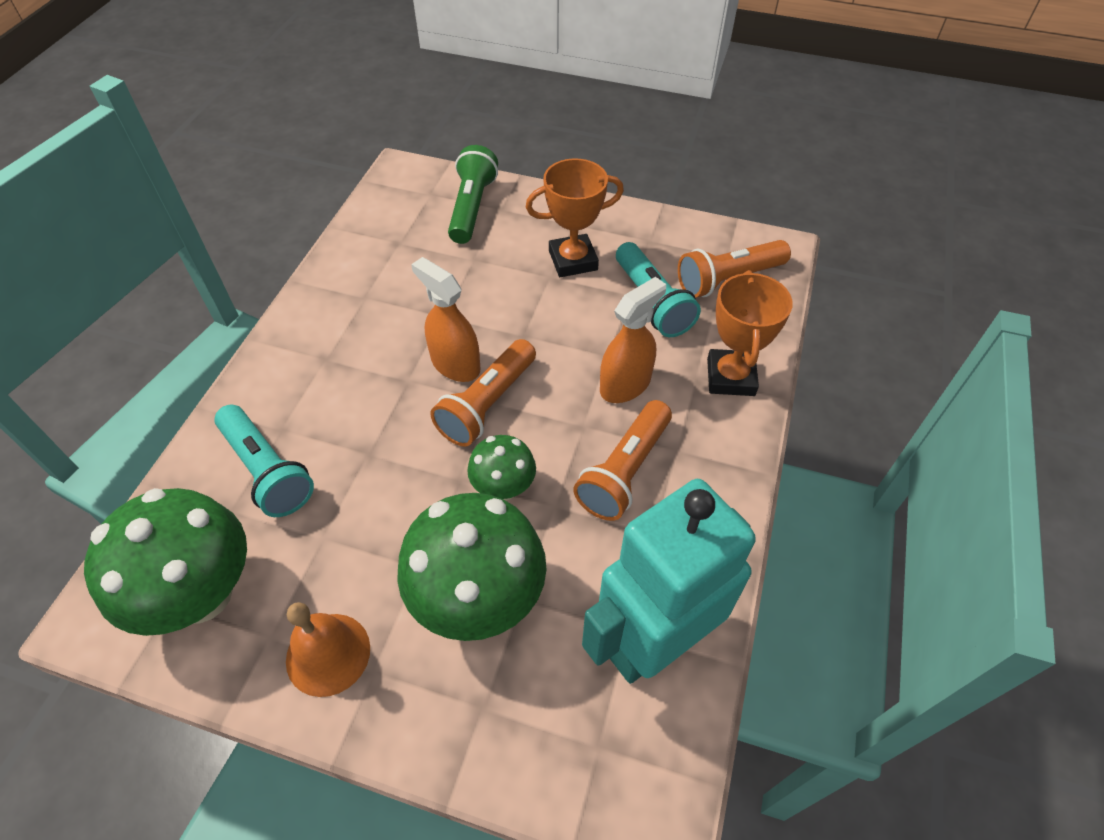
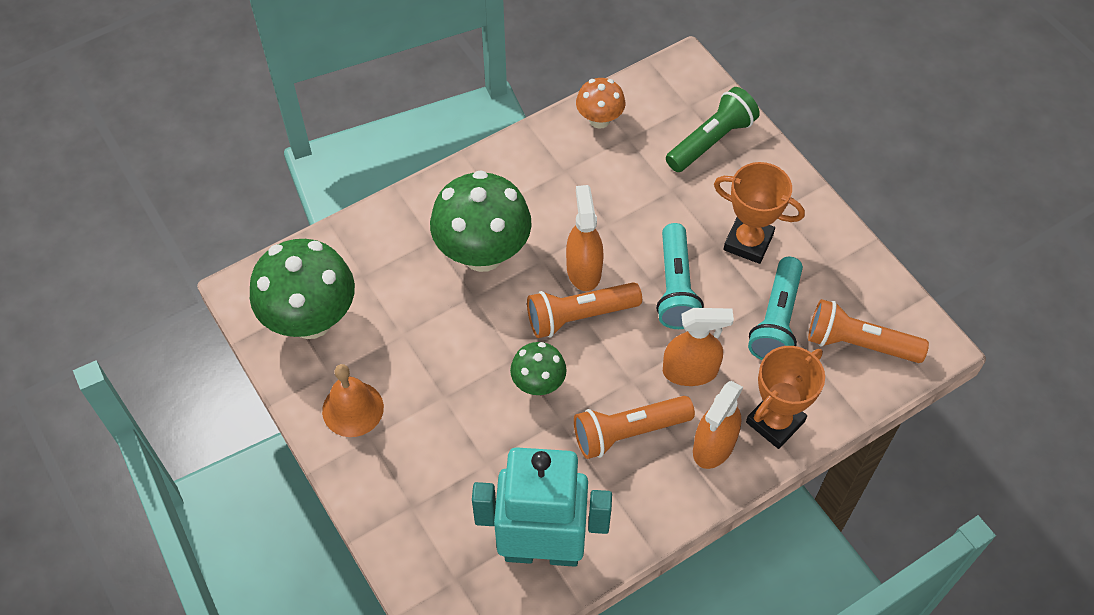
camera: 40 degrees right, 5 degrees up
turquoise flashlight [214,405,314,517] -> turquoise flashlight moved to [656,223,704,329]
green mushroom [397,493,547,641] -> green mushroom moved to [430,170,532,272]
none -> orange mushroom [576,78,625,129]
none -> orange spray bottle [693,381,743,469]

